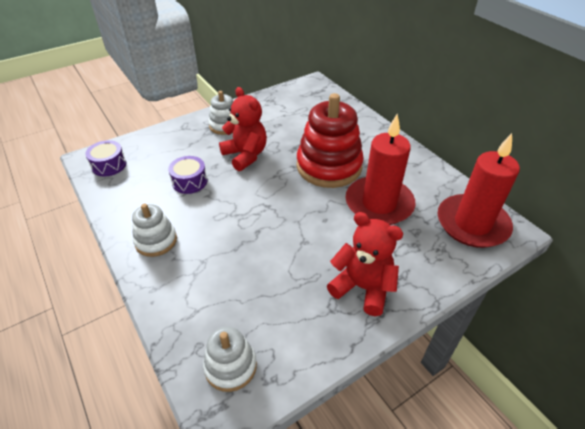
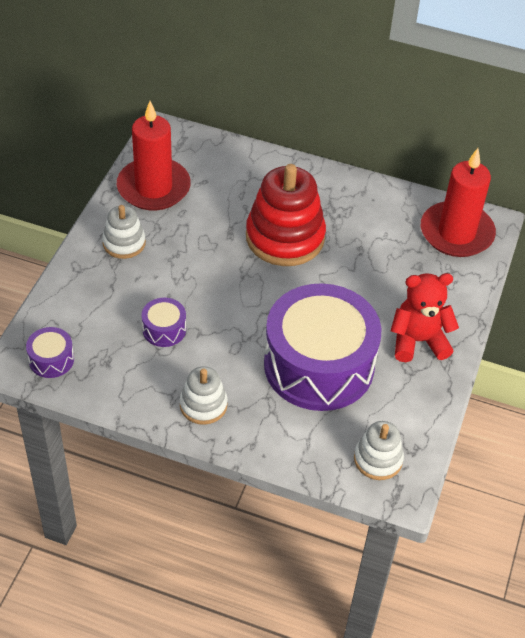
camera: 40 degrees left, 5 degrees up
red teddy bear [219,87,267,171] -> none
red candle [345,114,415,225] -> red candle moved to [117,101,191,210]
none -> purple drum [264,283,381,411]

